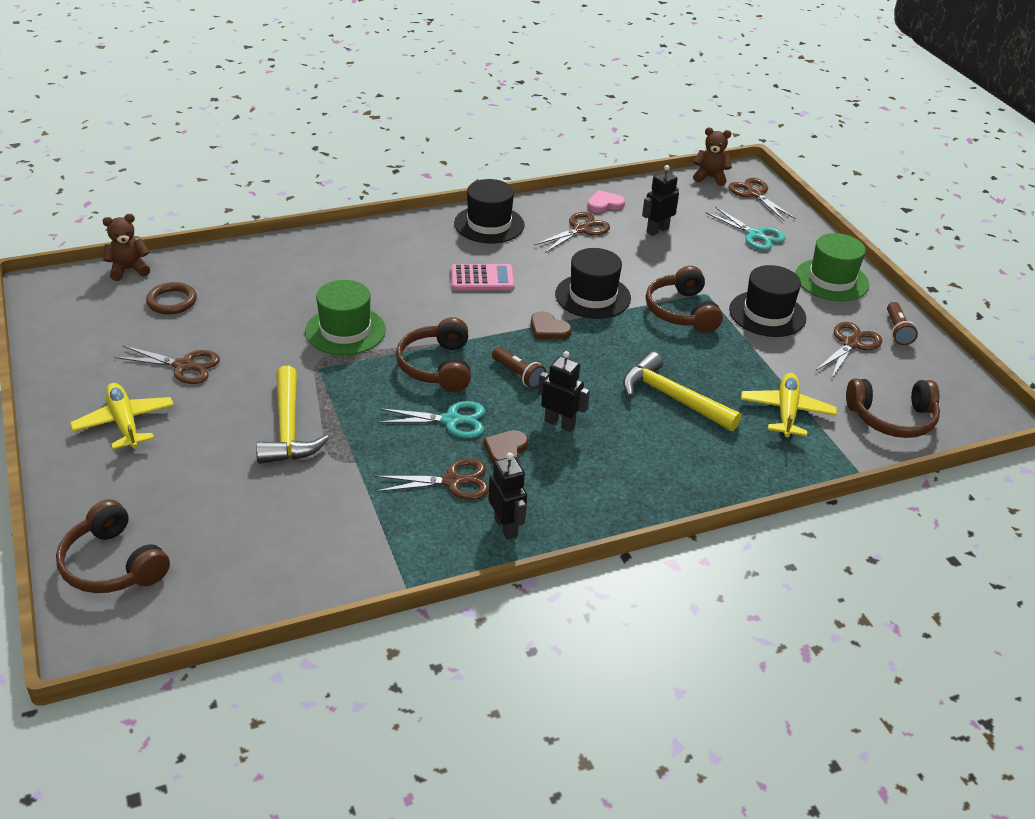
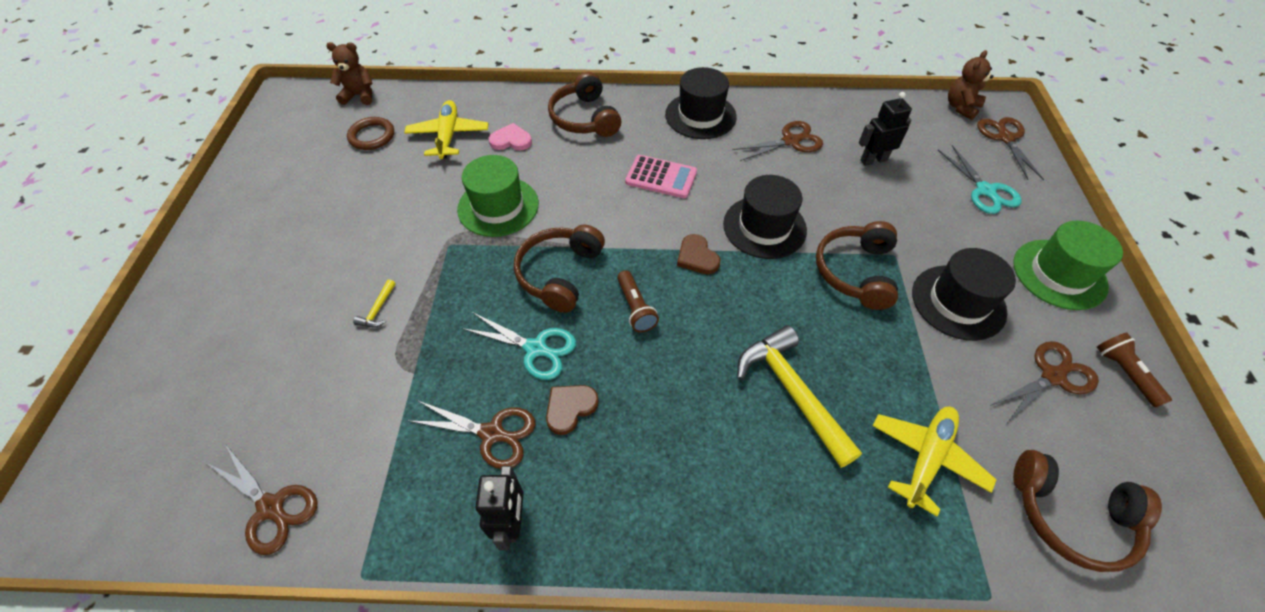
camera: 25 degrees right, 15 degrees up
brown headphones [56,499,170,593] -> brown headphones moved to [548,72,621,137]
yellow plane [70,383,174,449] -> yellow plane moved to [404,100,488,159]
brown scissors [114,346,220,384] -> brown scissors moved to [205,444,318,555]
yellow hammer [256,366,329,464] -> yellow hammer [353,279,396,327], size x0.42
black robot [538,351,590,432] -> none
pink heart [587,190,625,212] -> pink heart moved to [489,123,532,151]
brown teddy bear [693,128,732,186] -> brown teddy bear turned 90 degrees counterclockwise [948,50,993,120]
brown flashlight [887,302,918,345] -> brown flashlight turned 135 degrees clockwise [1097,332,1172,408]

